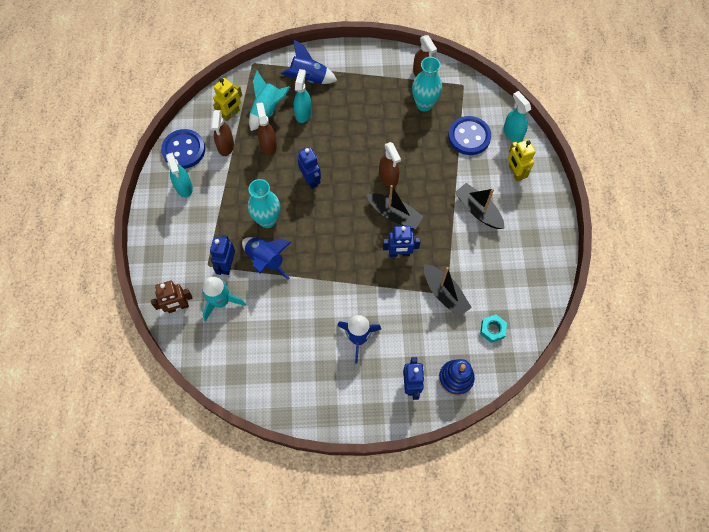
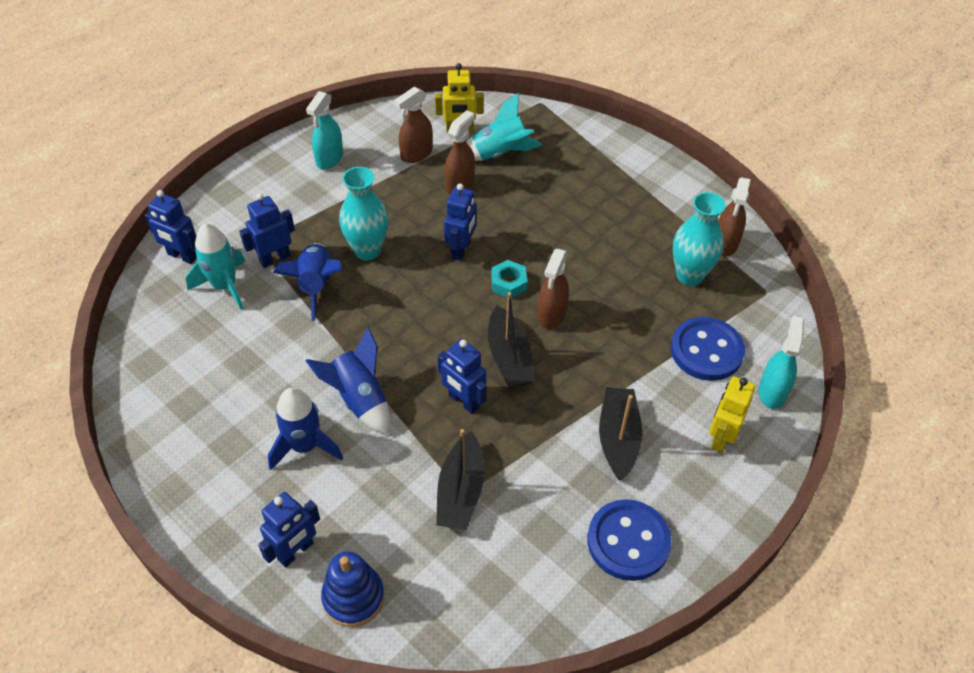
camera: 45 degrees right, 15 degrees down
brown robot [151,281,192,313] -> blue robot [145,190,197,264]
blue button [161,129,205,169] -> blue button moved to [587,499,672,581]
blue rocket [280,40,337,84] -> blue rocket moved to [306,327,390,435]
turquoise spray bottle [294,69,312,123] -> none
turquoise nut [480,314,507,343] -> turquoise nut moved to [491,260,527,298]

